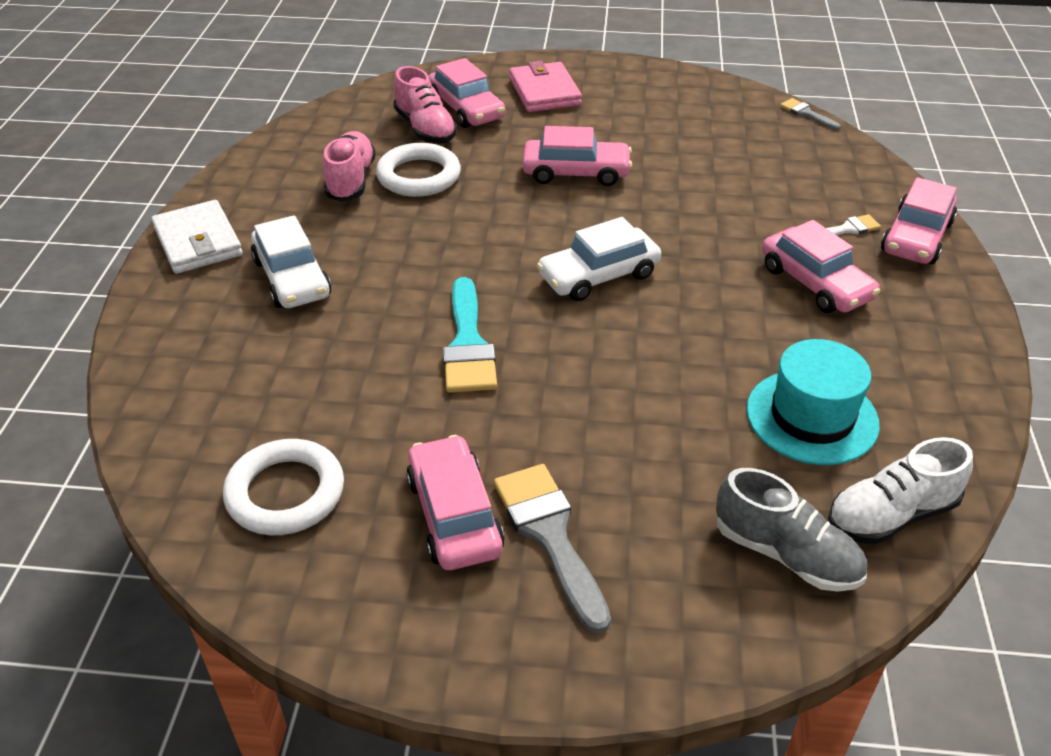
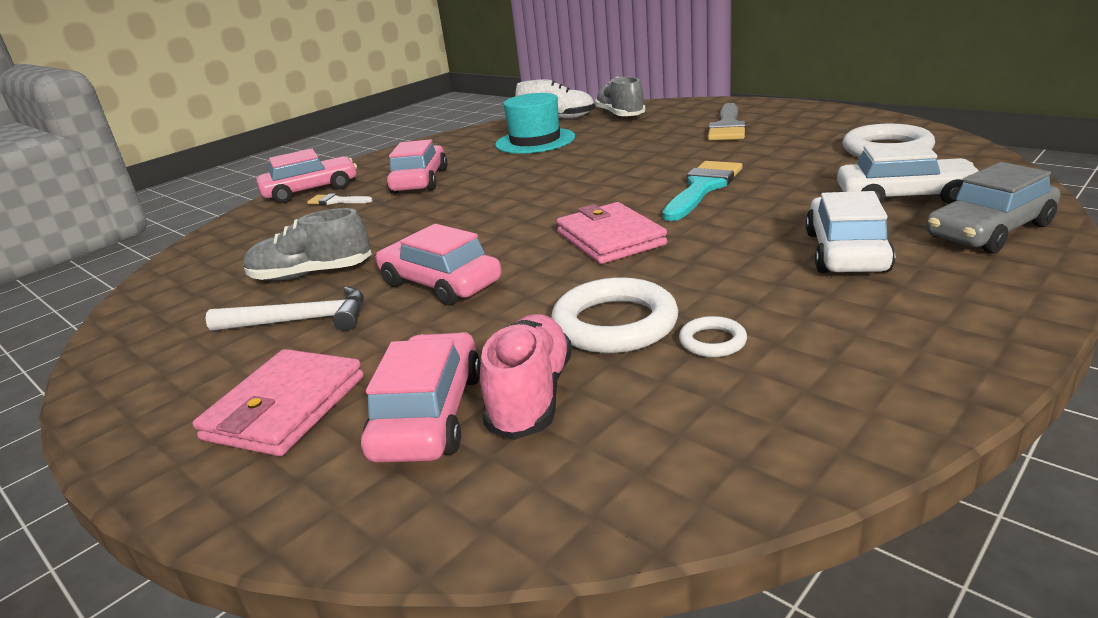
camera: 140 degrees left, 15 degrees down
white wallet [152,200,243,274] -> none
pink shoe [323,131,376,202] -> white ring [679,316,747,357]
pink car [406,435,505,570] -> none
white car [537,217,661,301] -> white car moved to [837,142,979,204]
grey brush [780,98,841,130] -> none
none -> white hammer [206,287,364,331]
none -> grey shoe [244,208,371,281]
none -> pink wallet [556,202,667,264]
none -> grey car [926,162,1061,253]

